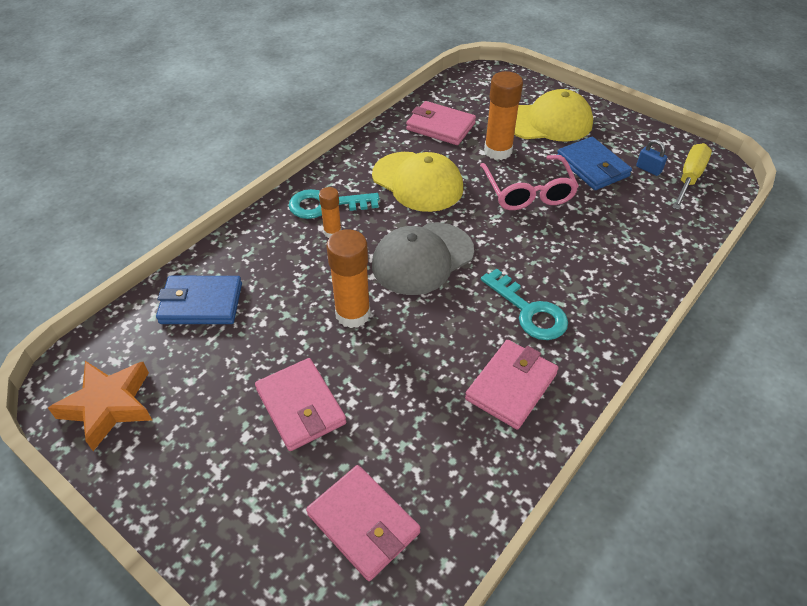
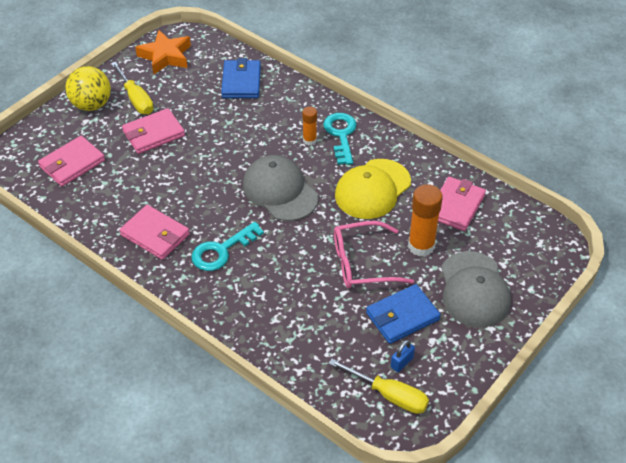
camera: 90 degrees right, 0 degrees up
orange glue stick [327,229,371,328] -> none
yellow cap [514,89,593,142] -> grey cap [441,251,511,327]
none -> yellow ball [65,66,111,111]
none -> yellow screwdriver [111,62,153,114]

